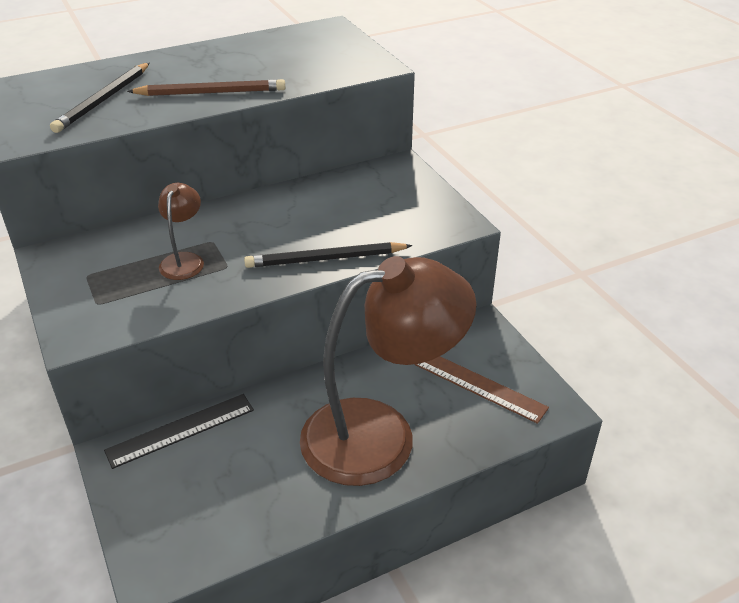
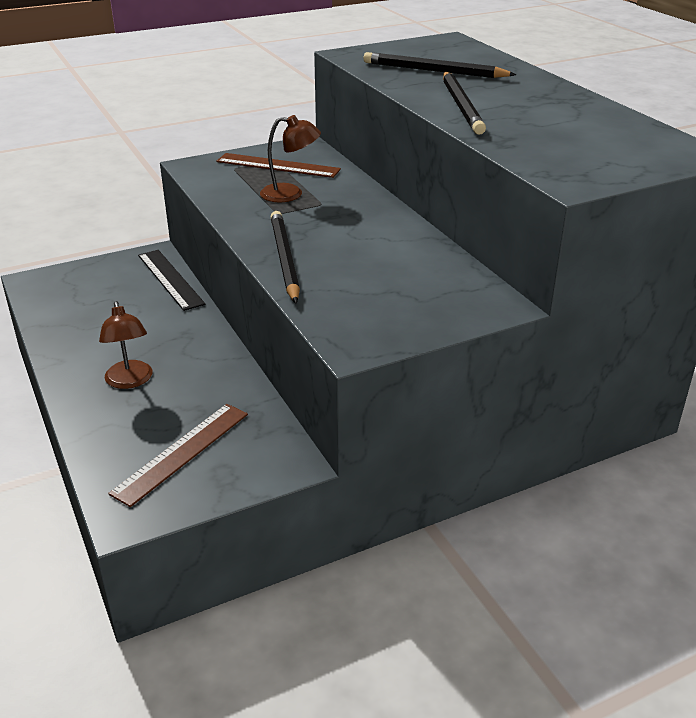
camera: 90 degrees right, 5 degrees down
brown pencil [127,79,285,96] -> black pencil [443,72,486,135]
brown lamp [300,256,477,486] -> brown lamp [99,301,153,389], size x0.42
none -> brown ruler [216,153,341,178]

